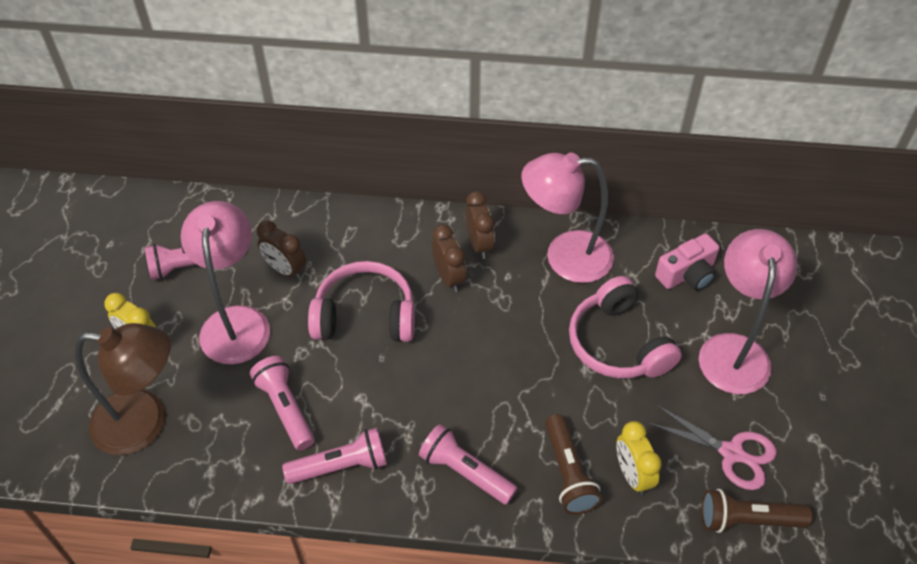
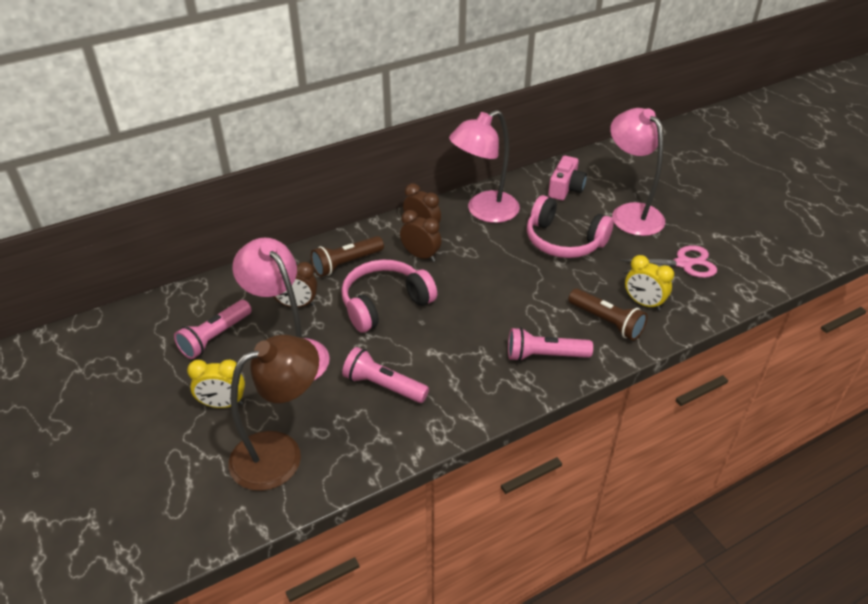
camera: 35 degrees left, 10 degrees down
pink flashlight [282,428,387,484] -> none
brown flashlight [701,489,813,533] -> brown flashlight moved to [311,236,384,277]

